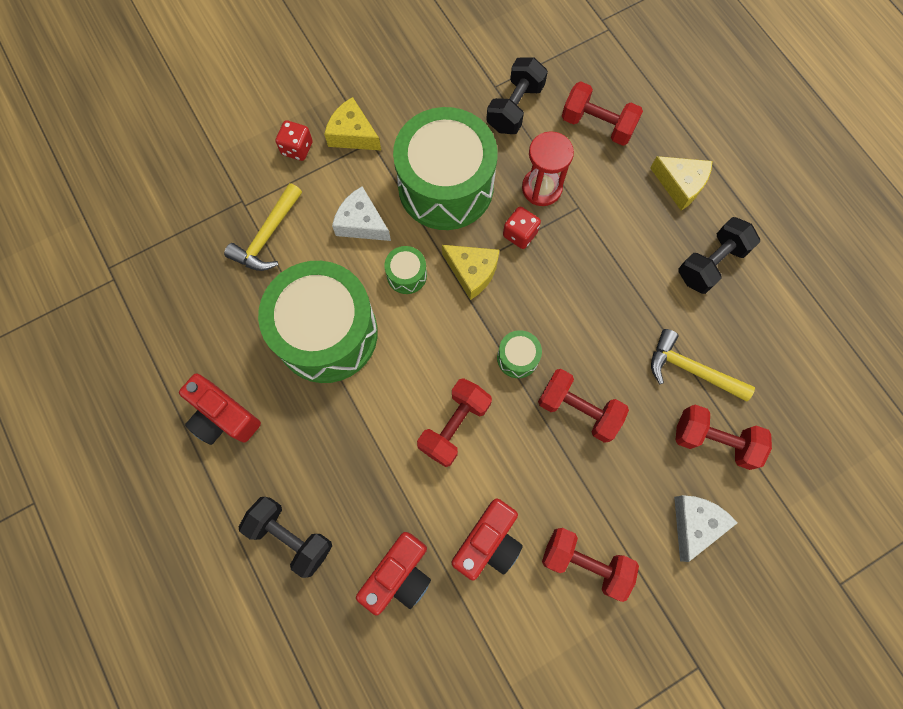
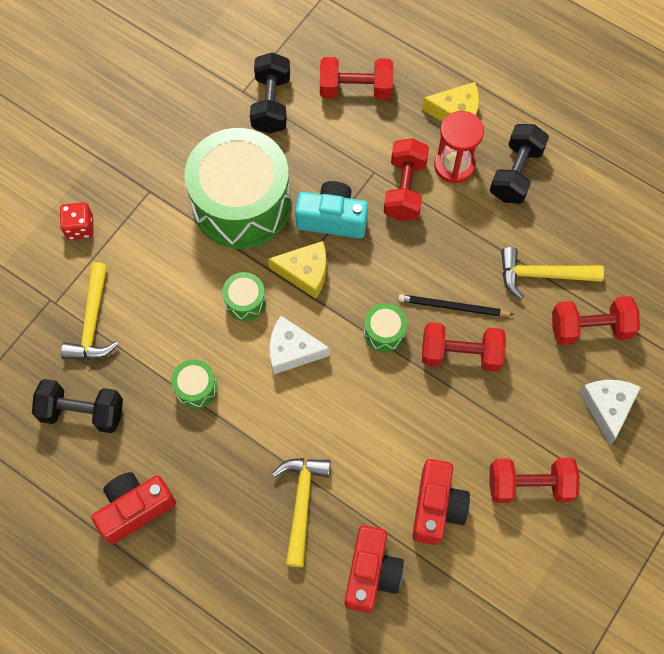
camera: 25 degrees left, 5 degrees down
red camera [179,374,261,445] -> red camera turned 135 degrees clockwise [92,472,176,544]
black dumbbell [239,497,332,578] -> black dumbbell moved to [32,379,123,433]
green drum [258,261,378,383] -> green drum [171,359,218,409], size x0.41
yellow cheese [324,97,381,150] -> none
white cheese [332,186,391,241] -> white cheese moved to [269,316,330,374]
red dumbbell [417,378,492,467] -> red dumbbell moved to [384,138,429,221]
red dice [503,206,541,249] -> turquoise camera [295,181,368,239]
red hourglass [522,131,574,206] -> red hourglass moved to [434,111,484,183]
none -> yellow hammer [272,458,331,567]
none -> black pencil [398,294,514,316]

